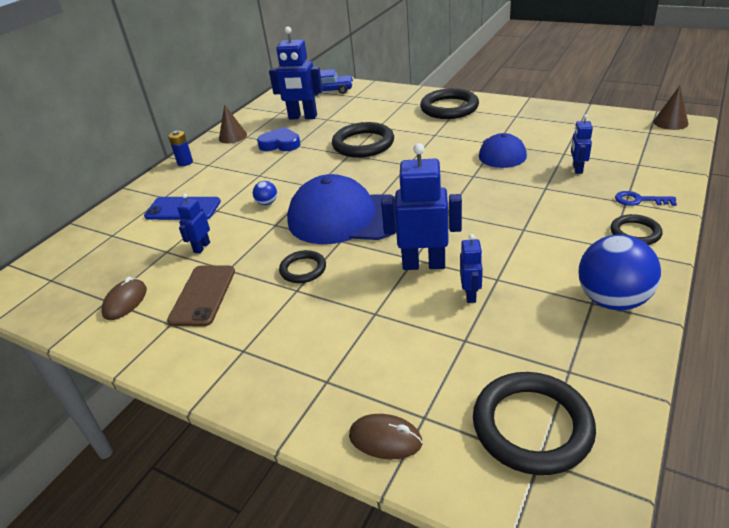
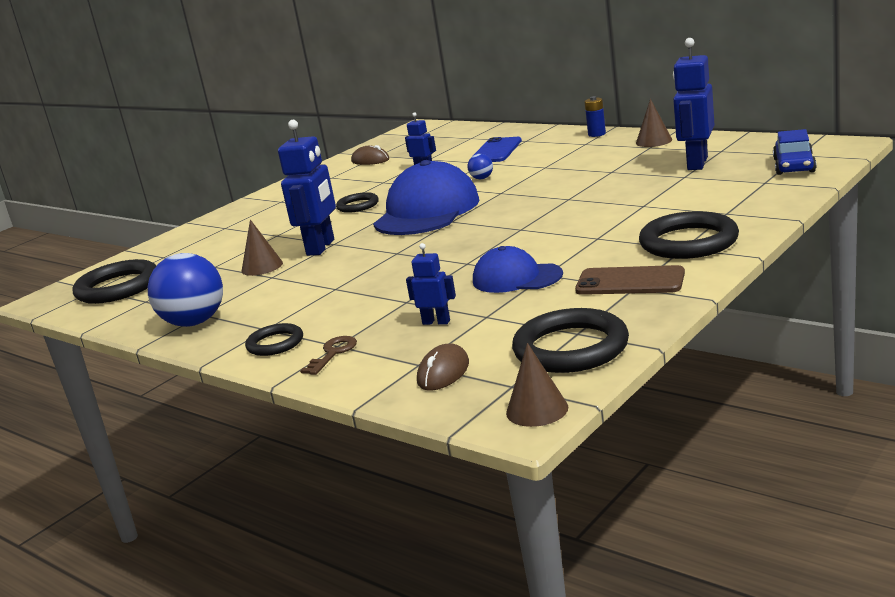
camera: 100 degrees right, 15 degrees down
brown phone [167,266,235,327] -> brown phone moved to [575,265,685,295]
blue heart [257,127,300,151] -> none
black ring [332,122,394,158] -> black ring moved to [512,308,629,373]
brown mouse [349,414,423,459] -> brown mouse moved to [417,344,469,391]
blue robot [460,234,483,303] -> brown cone [241,220,283,276]
blue key [615,191,677,206] -> brown key [300,336,357,375]

